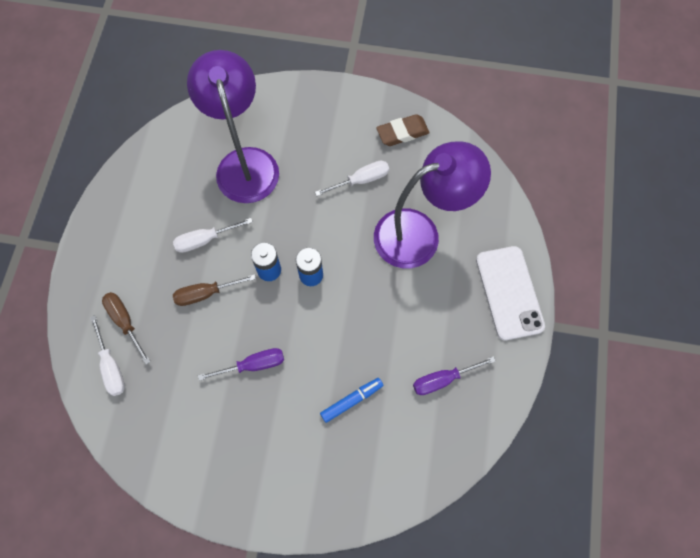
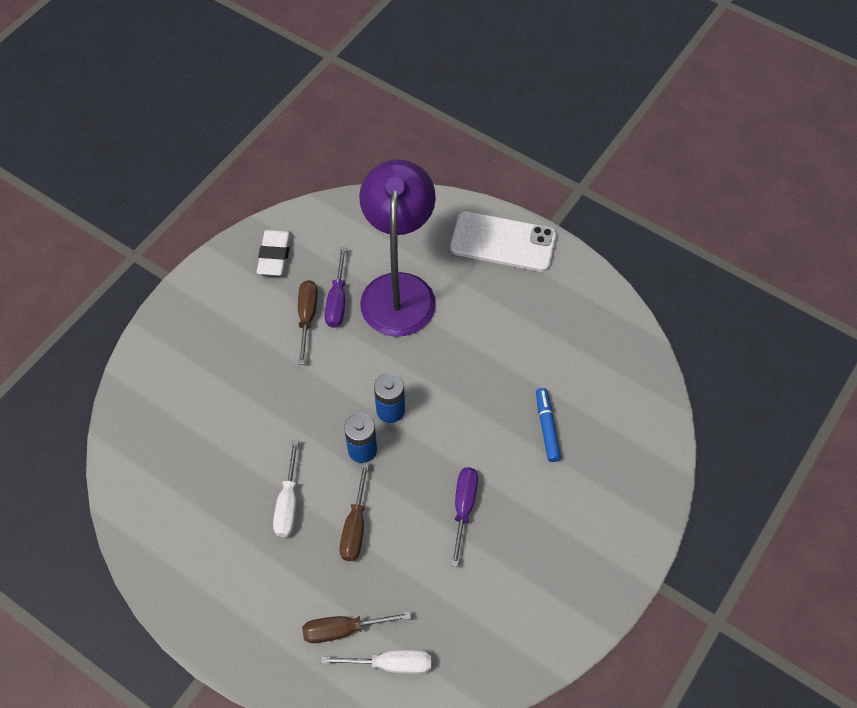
camera: 65 degrees left, 10 degrees down
purple lamp [187,50,279,203] -> none
white screwdriver [315,161,389,196] -> brown screwdriver [298,280,318,364]
brown eraser [376,114,429,146] -> white eraser [257,229,291,276]
purple screwdriver [413,356,496,395] -> purple screwdriver moved to [325,247,346,328]

